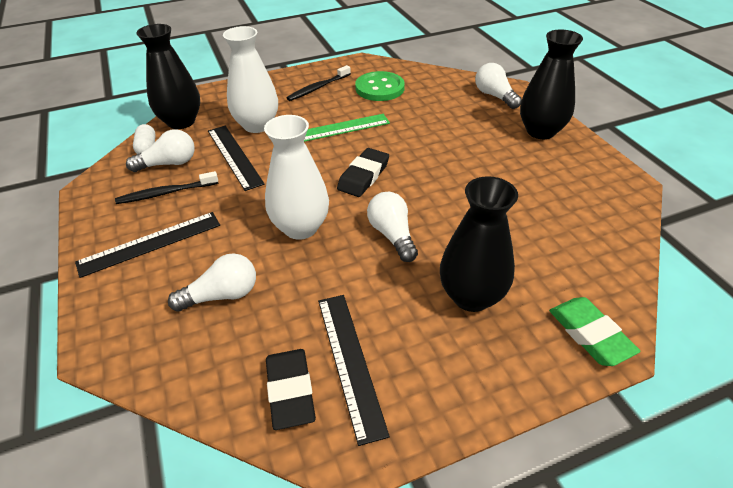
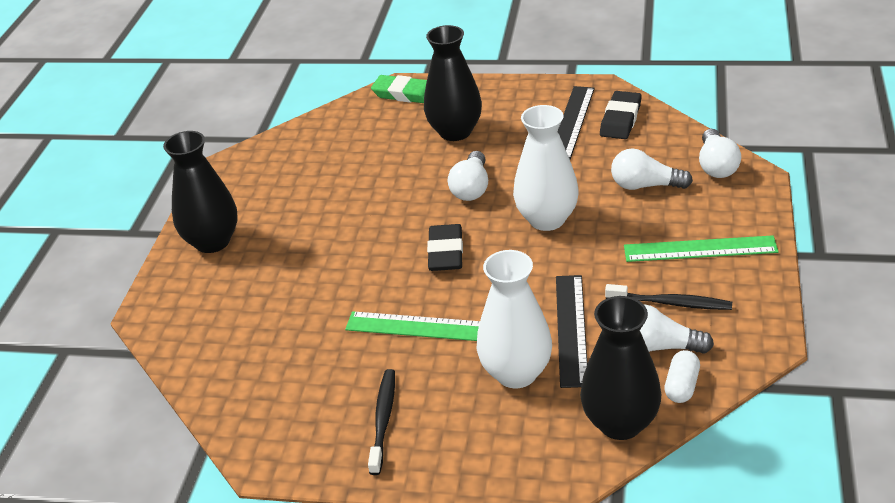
camera: 145 degrees left, 5 degrees down
black ruler [75,212,220,278] -> green ruler [624,235,779,262]
black toothbrush [286,65,351,101] -> black toothbrush turned 75 degrees counterclockwise [368,369,395,475]
black eraser [337,148,389,197] -> black eraser turned 60 degrees counterclockwise [427,224,463,271]
green button [355,71,405,101] -> none
white light bulb [475,63,522,109] -> white light bulb moved to [699,129,741,178]
green eraser [549,297,641,366] -> green eraser turned 75 degrees counterclockwise [371,75,427,103]

